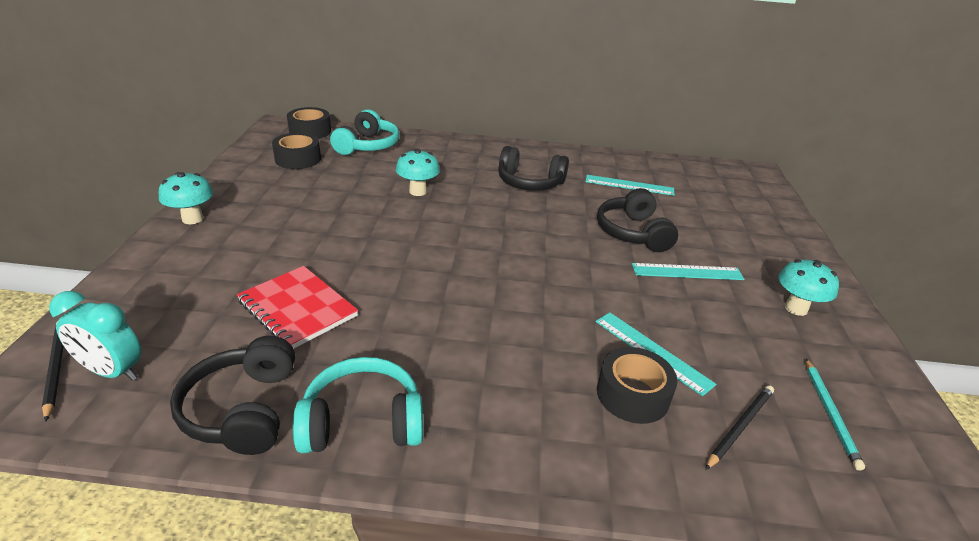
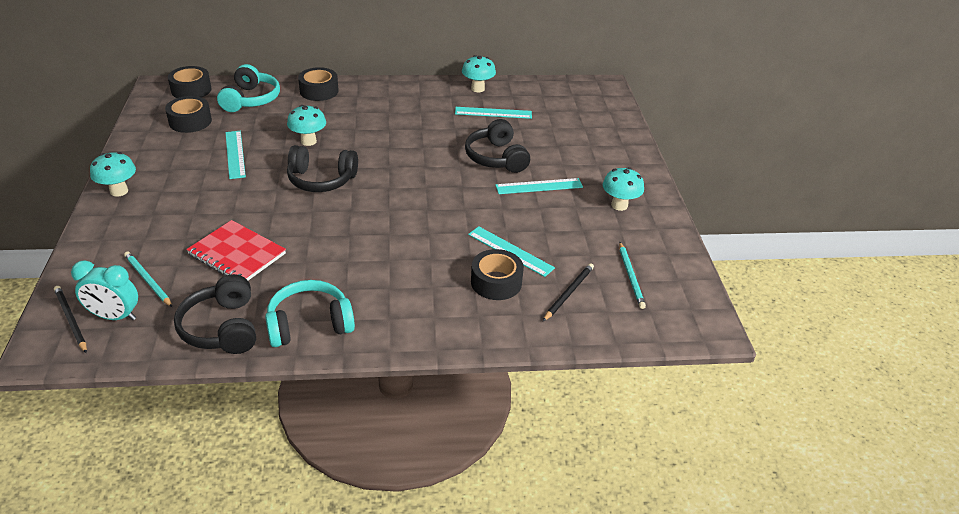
camera: 10 degrees left, 5 degrees up
black headphones [498,146,569,191] -> black headphones moved to [287,145,358,192]
none -> turquoise pencil [124,251,172,307]
none -> turquoise ruler [225,131,246,179]
none -> black tape [298,67,339,101]
none -> turquoise mushroom [462,55,496,92]

